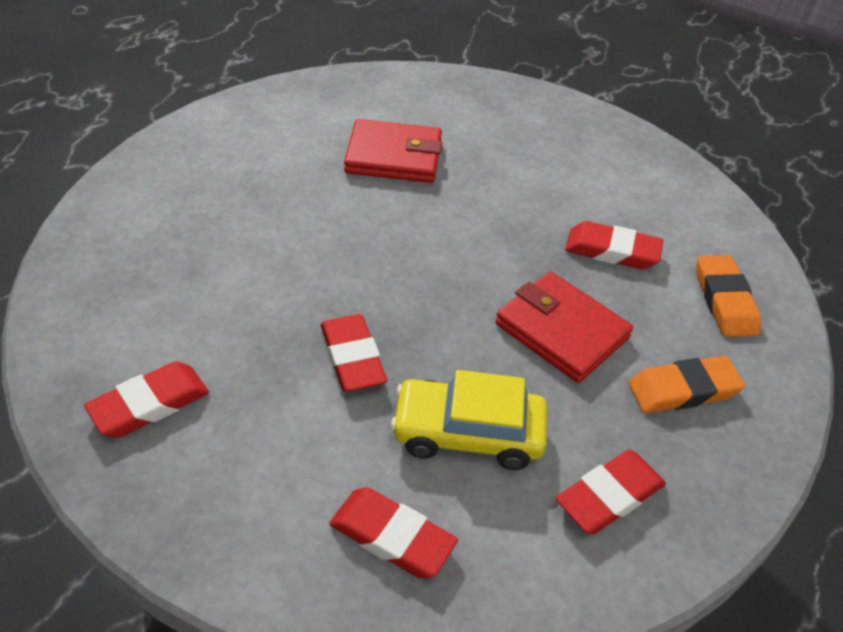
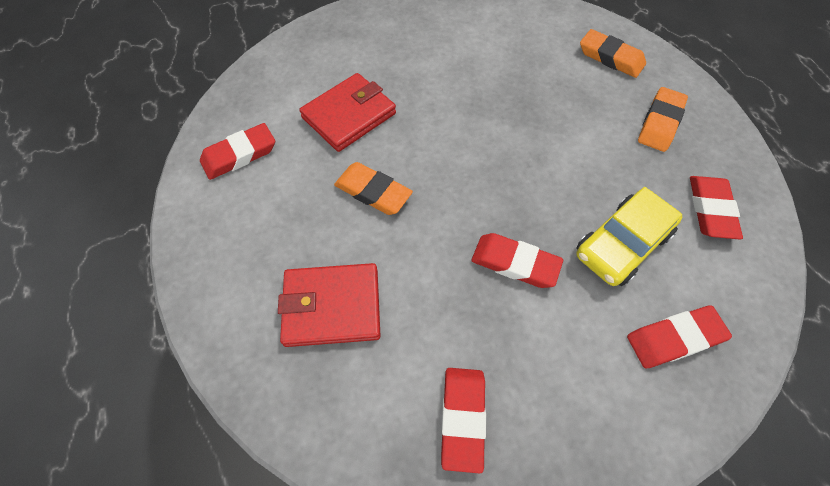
camera: 45 degrees left, 15 degrees up
red wallet [495,272,633,383] -> red wallet moved to [278,263,381,347]
red eraser [565,221,663,270] -> red eraser moved to [200,123,275,180]
none -> orange eraser [334,162,413,215]

